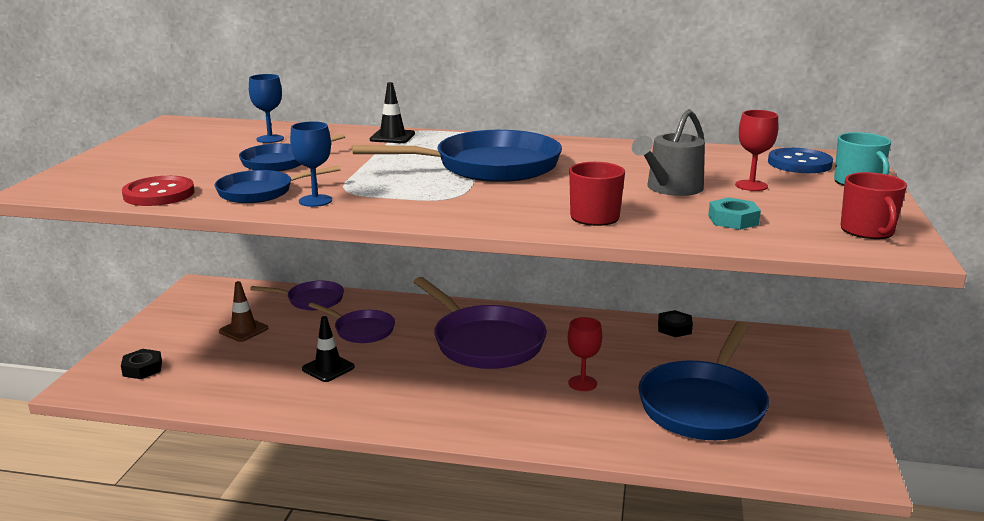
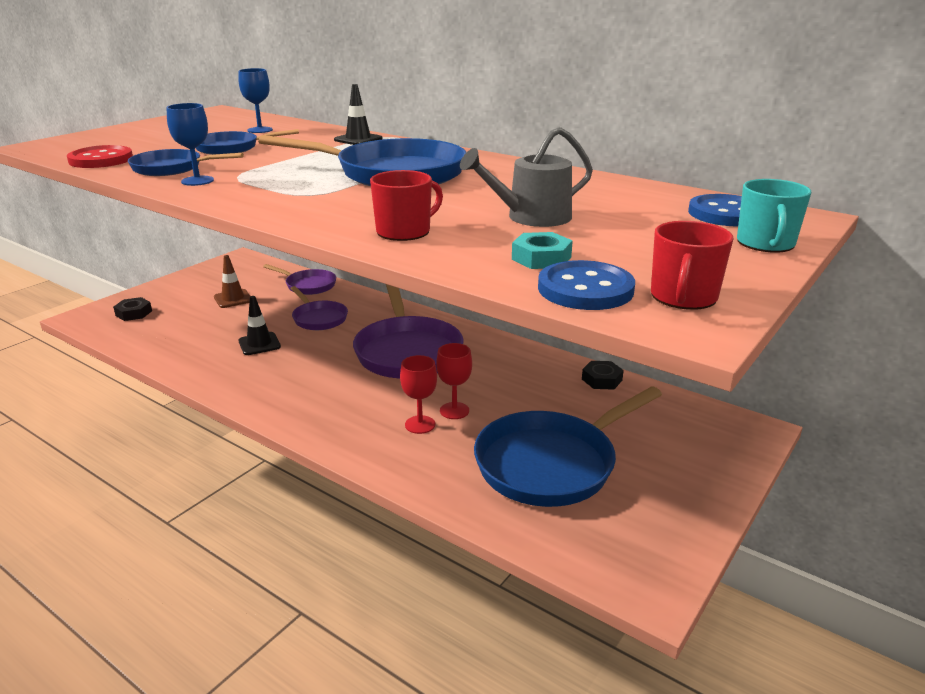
camera: 25 degrees right, 5 degrees up
red goblet [735,110,778,191] -> red goblet moved to [400,355,437,434]
none -> blue button [538,260,635,310]

